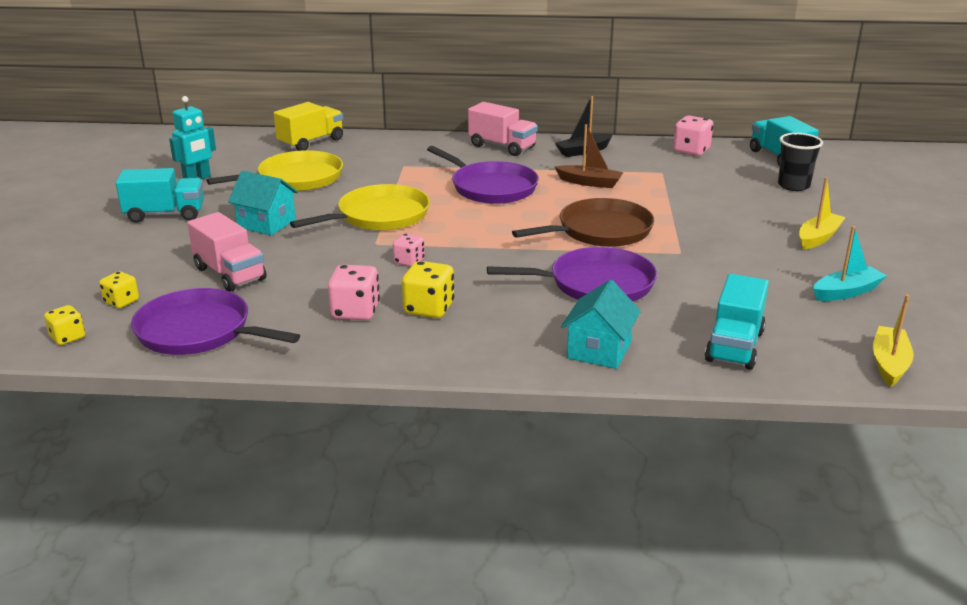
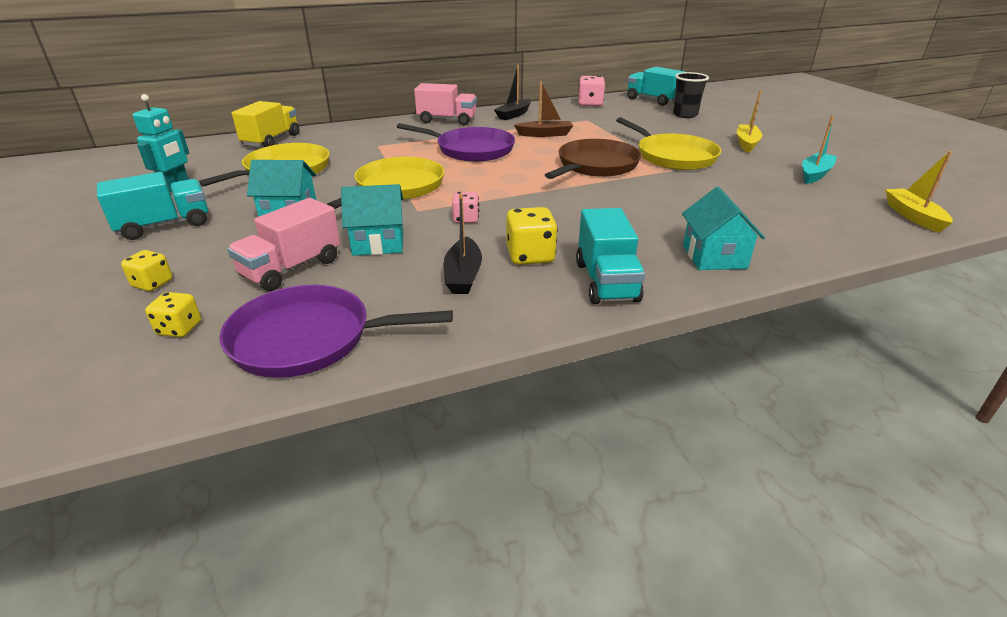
camera: 25 degrees left, 5 degrees up
yellow dice [44,305,85,345] -> yellow dice moved to [121,250,173,291]
pink truck [187,212,267,292] -> pink truck turned 105 degrees clockwise [227,198,340,291]
pink dice [328,265,380,320] -> black boat [444,193,482,294]
purple pan [487,247,657,302] -> none
turquoise truck [705,274,769,370] -> turquoise truck moved to [576,208,645,304]
none -> turquoise house [341,184,403,256]
none -> yellow pan [616,117,721,170]

